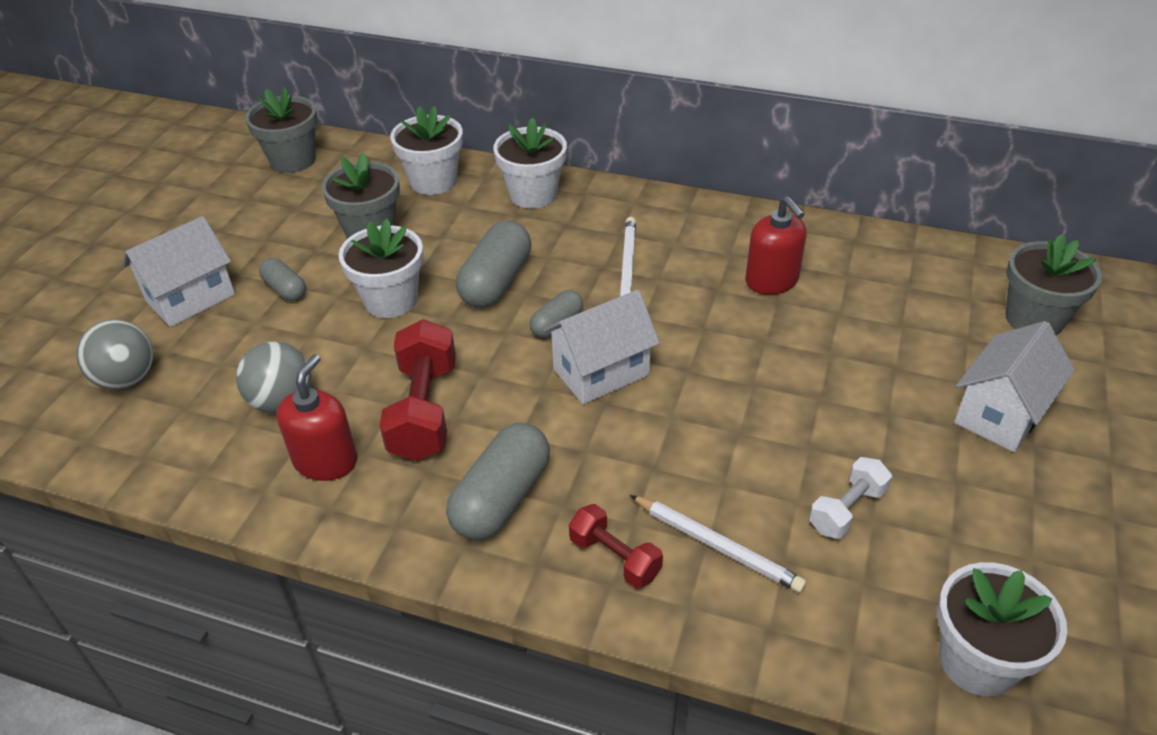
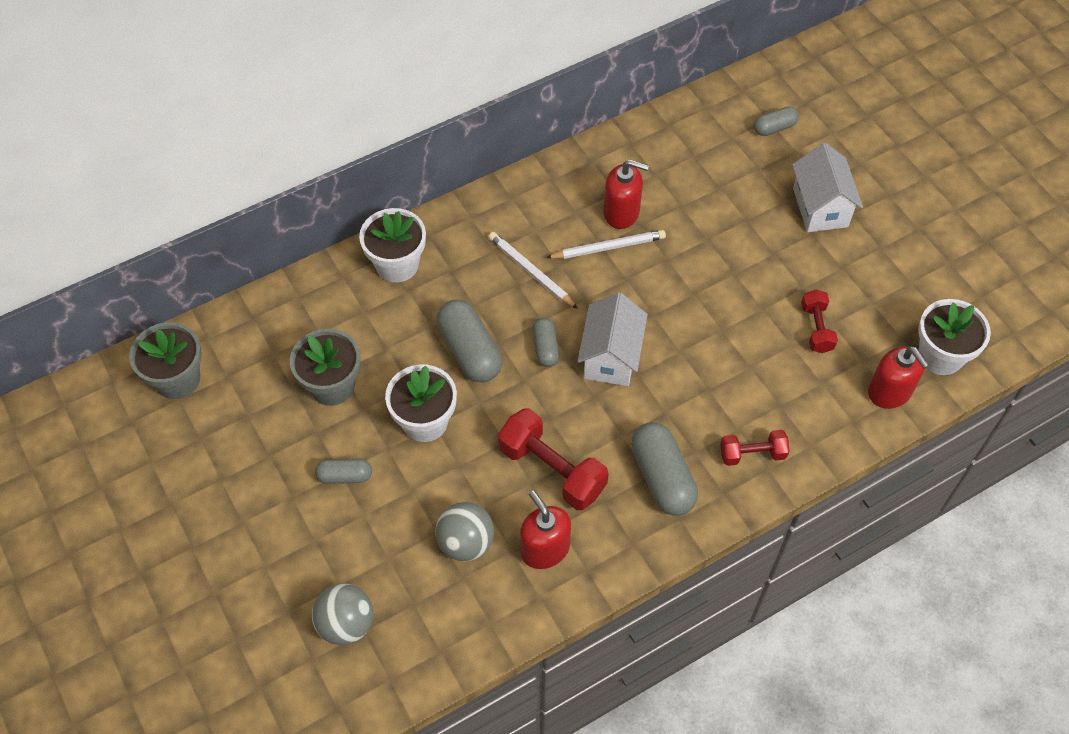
camera: 50 degrees left, 15 degrees up
white house [123,216,235,327] -> none
white flower pot [390,106,463,195] -> none
white pencil [630,495,806,593] -> white pencil moved to [546,230,666,259]
white dumbbell [809,457,892,539] -> red dumbbell [801,289,838,353]
grey flower pot [1005,234,1102,335] -> grey capsule [754,106,799,136]
none -> red soap dispenser [868,346,929,409]

